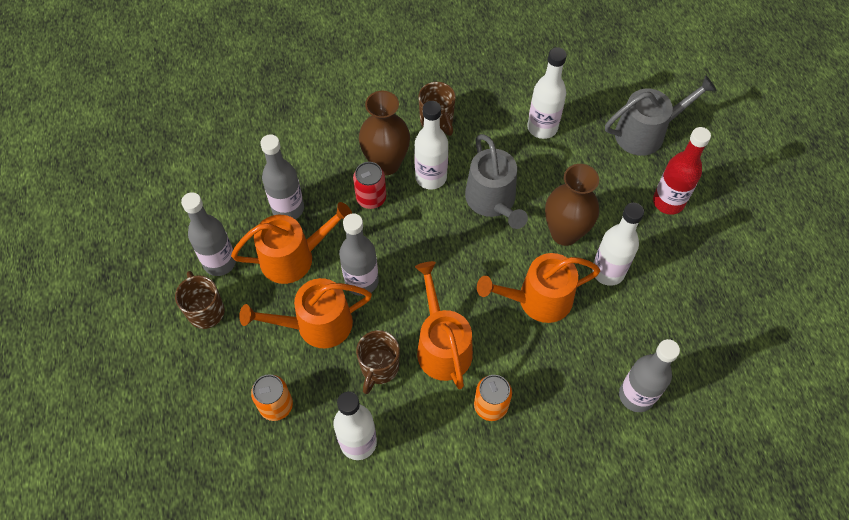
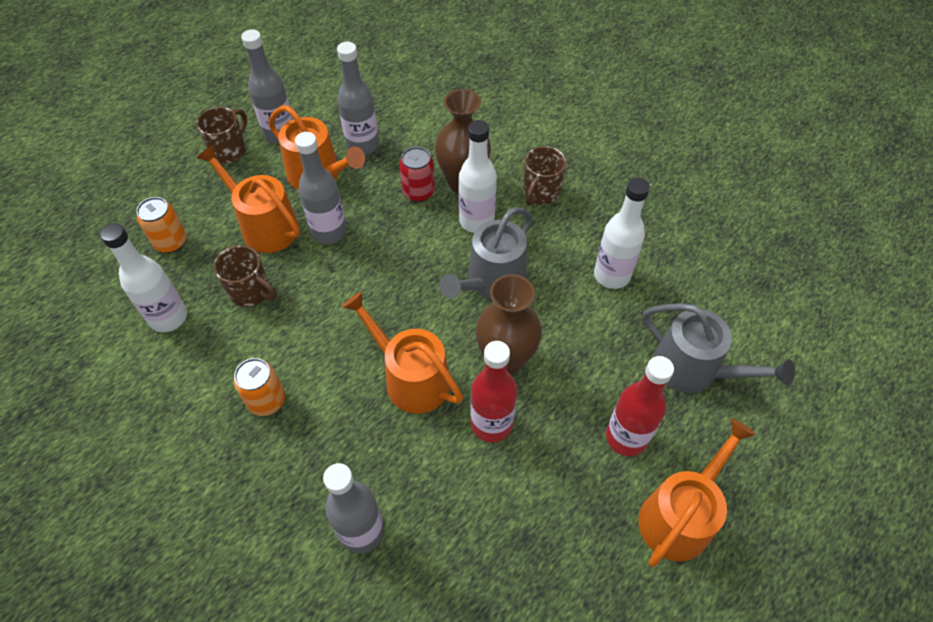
camera: 55 degrees right, 5 degrees down
brown mug [356,330,400,394] -> brown mug turned 135 degrees counterclockwise [214,245,277,307]
orange watering can [415,261,473,389] -> orange watering can moved to [639,418,756,567]
white bottle [592,203,644,286] -> red bottle [470,341,517,442]

